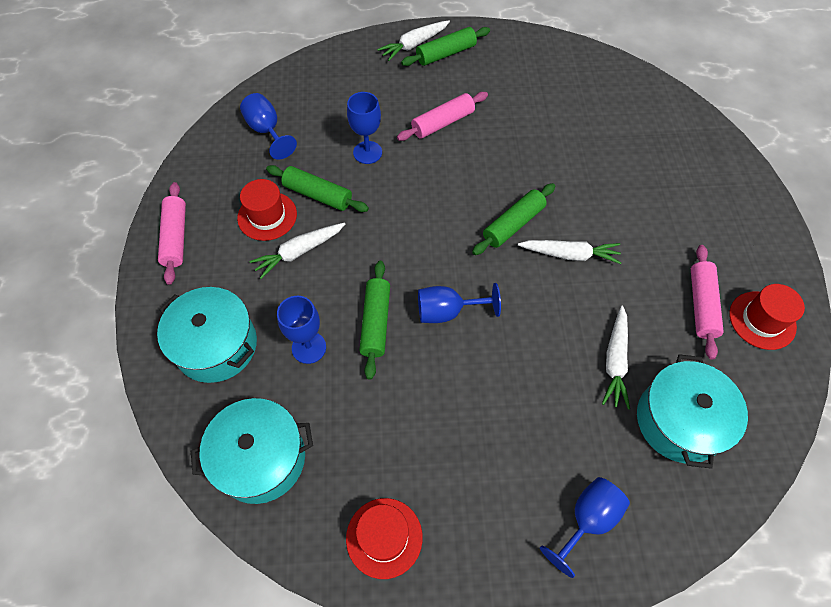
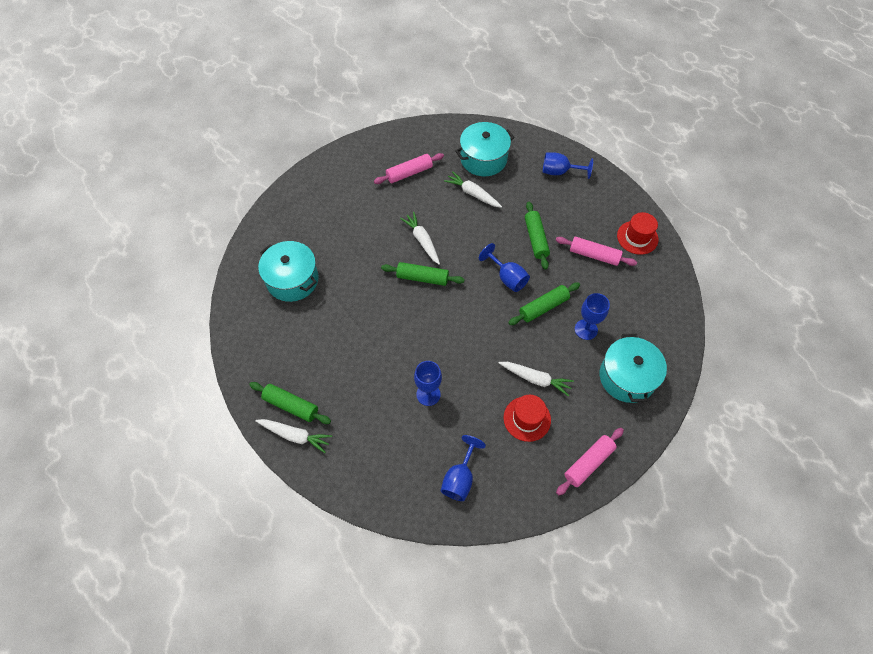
camera: 125 degrees left, 0 degrees up
turquoise pot [191,398,313,504] -> turquoise pot moved to [258,241,319,302]
green rolling pin [266,165,369,212] -> green rolling pin moved to [525,202,550,270]
pink rolling pin [397,92,488,141] -> pink rolling pin moved to [556,237,637,266]
white carrot [602,306,630,410] -> white carrot turned 120 degrees counterclockwise [444,171,502,208]
red hat [729,284,805,350] -> none

